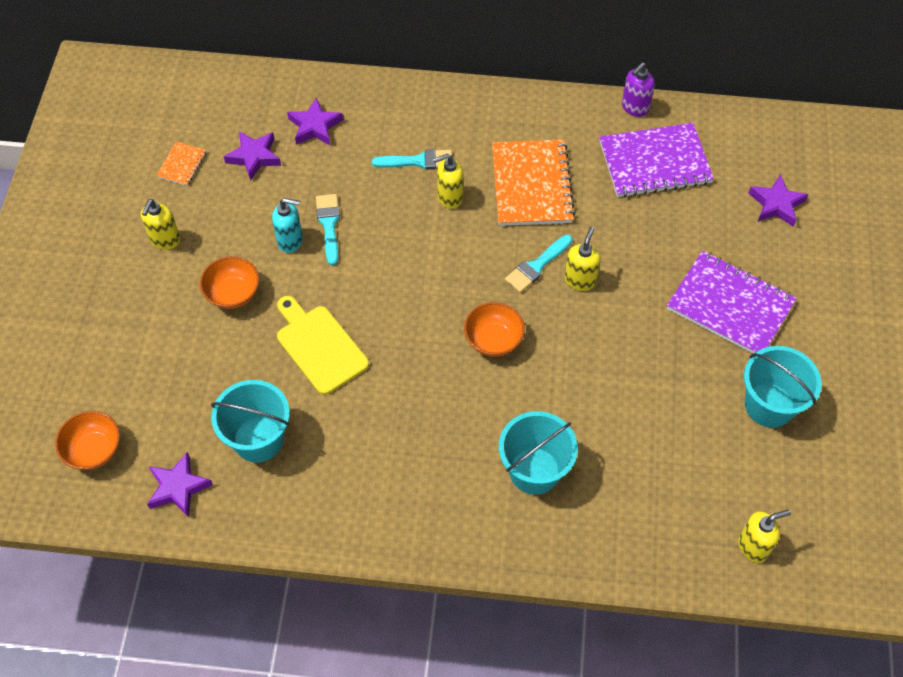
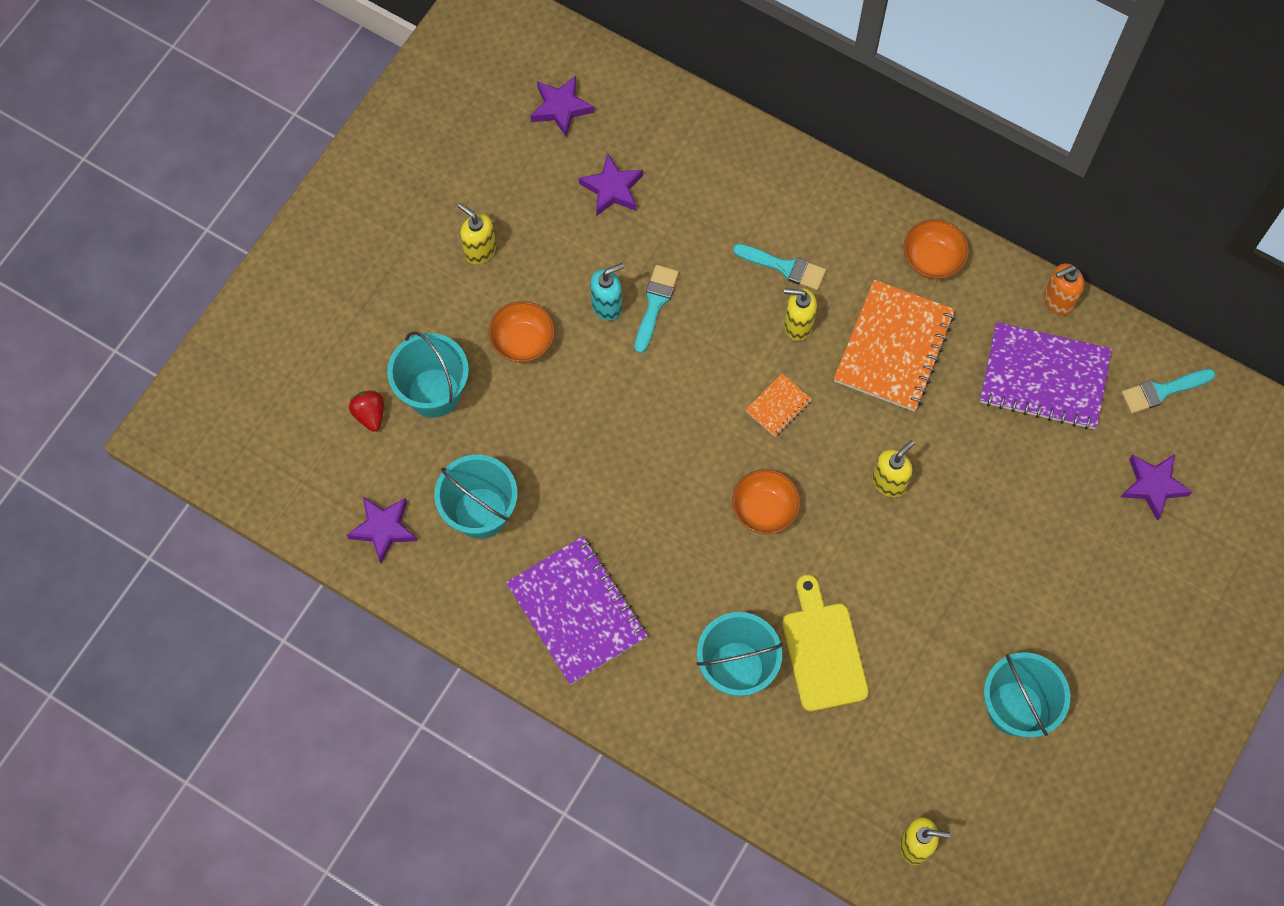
camera: 25 degrees right, 10 degrees up
orange bowl [55,411,120,470] -> orange bowl moved to [903,219,969,279]
yellow soap dispenser [141,199,180,250] -> yellow soap dispenser turned 90 degrees clockwise [458,203,496,264]
orange notebook [156,142,206,186] -> orange notebook moved to [746,374,812,437]
turquoise soap dispenser [272,198,303,253] -> turquoise soap dispenser turned 60 degrees counterclockwise [590,263,625,321]
yellow cutting board [277,296,369,395] -> yellow cutting board moved to [782,575,869,711]
purple star [287,97,343,145] -> purple star moved to [531,76,594,137]
turquoise brush [505,235,572,293] -> turquoise brush moved to [1121,369,1216,414]
purple soap dispenser [622,63,655,117] -> orange soap dispenser [1044,263,1084,315]
purple notebook [667,251,797,354] -> purple notebook moved to [506,536,648,685]
none -> red strawberry [349,390,384,432]
none -> turquoise bucket [387,331,469,418]

